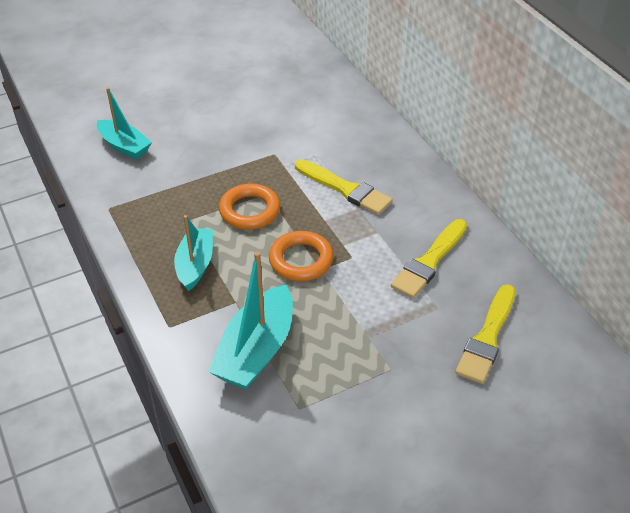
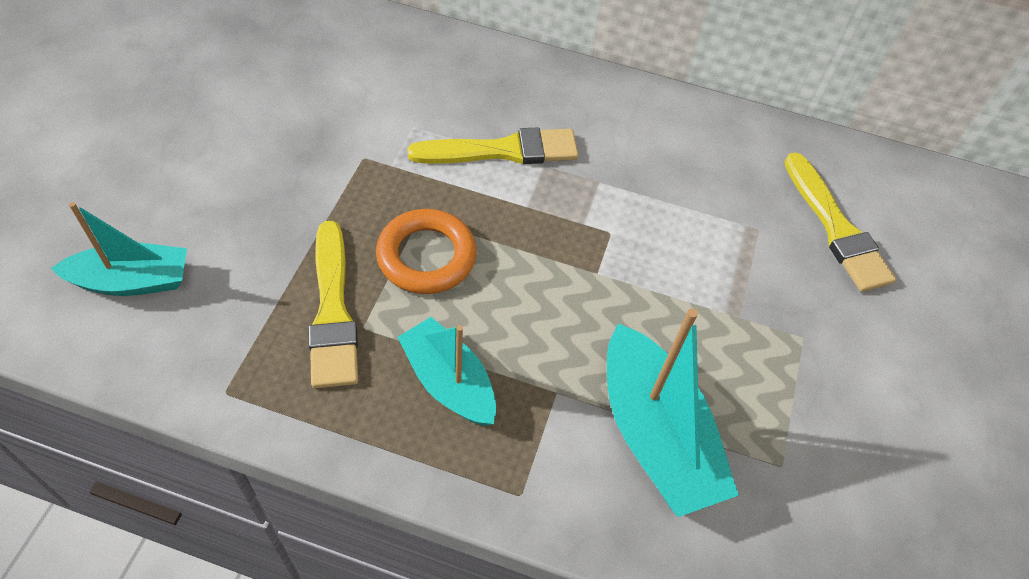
camera: 50 degrees left, 10 degrees up
orange ring [269,231,334,281] -> none
yellow brush [391,219,467,298] -> yellow brush moved to [308,221,358,388]

